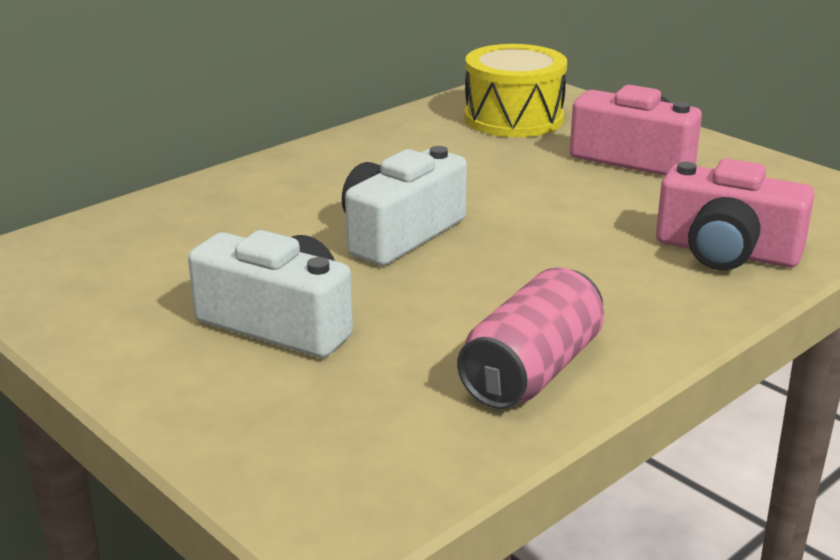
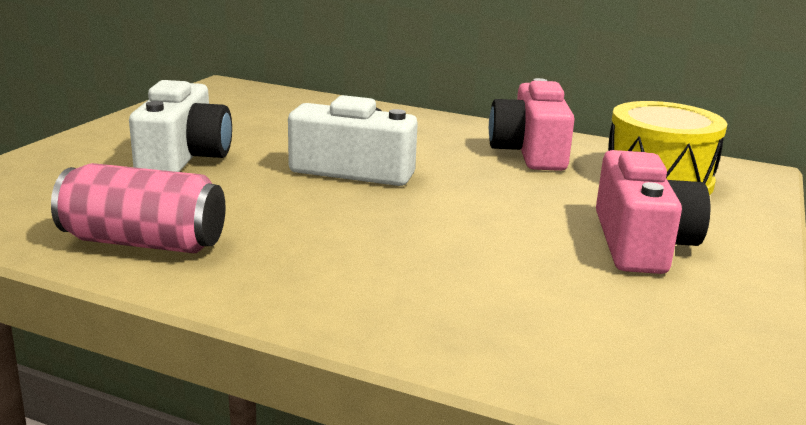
camera: 65 degrees right, 5 degrees down
pink camera [656,159,815,270] -> pink camera moved to [489,78,575,171]

